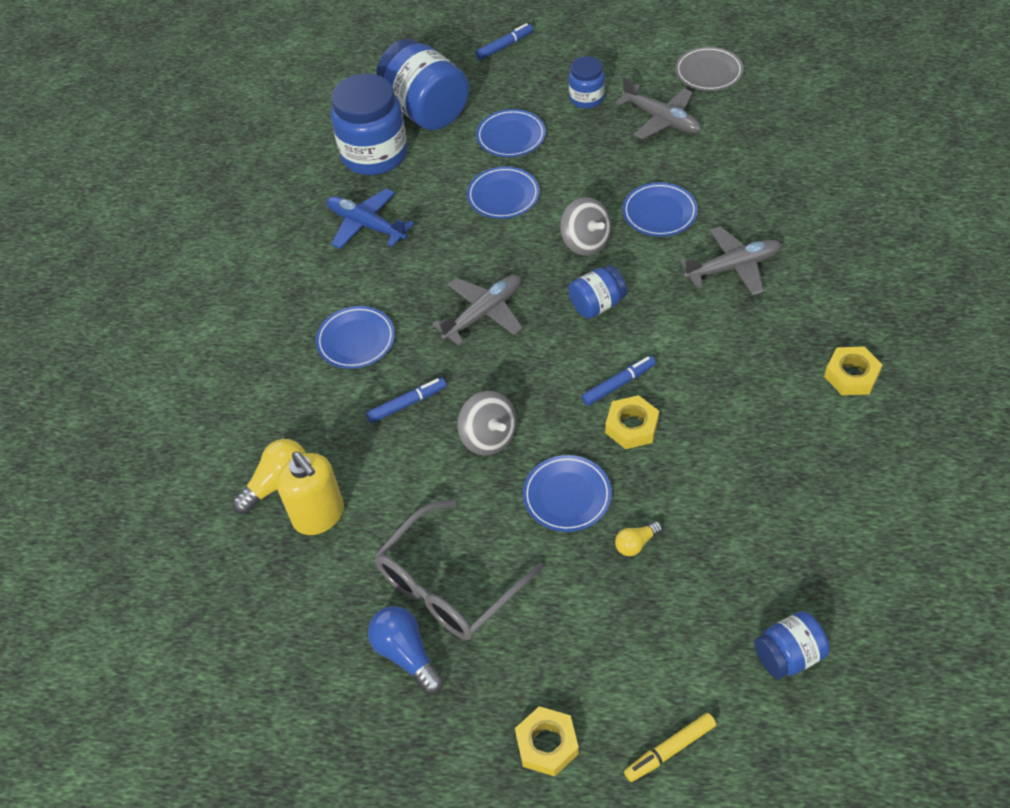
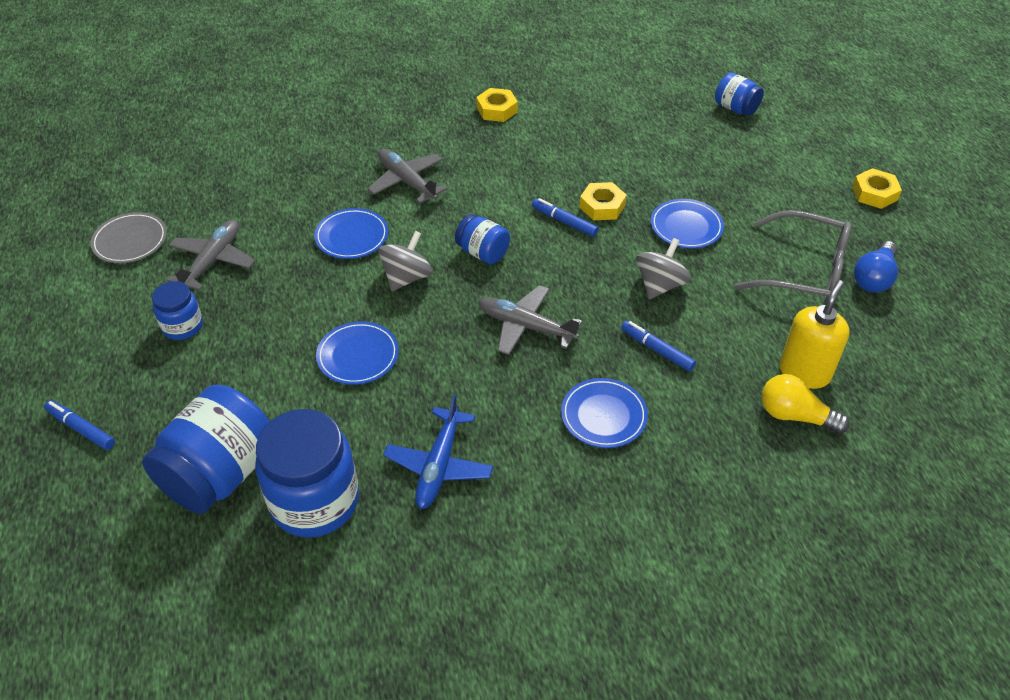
camera: 115 degrees left, 5 degrees down
blue plate [476,109,546,157] -> none
yellow light bulb [615,522,662,556] -> none
yellow marker [624,713,716,782] -> none

